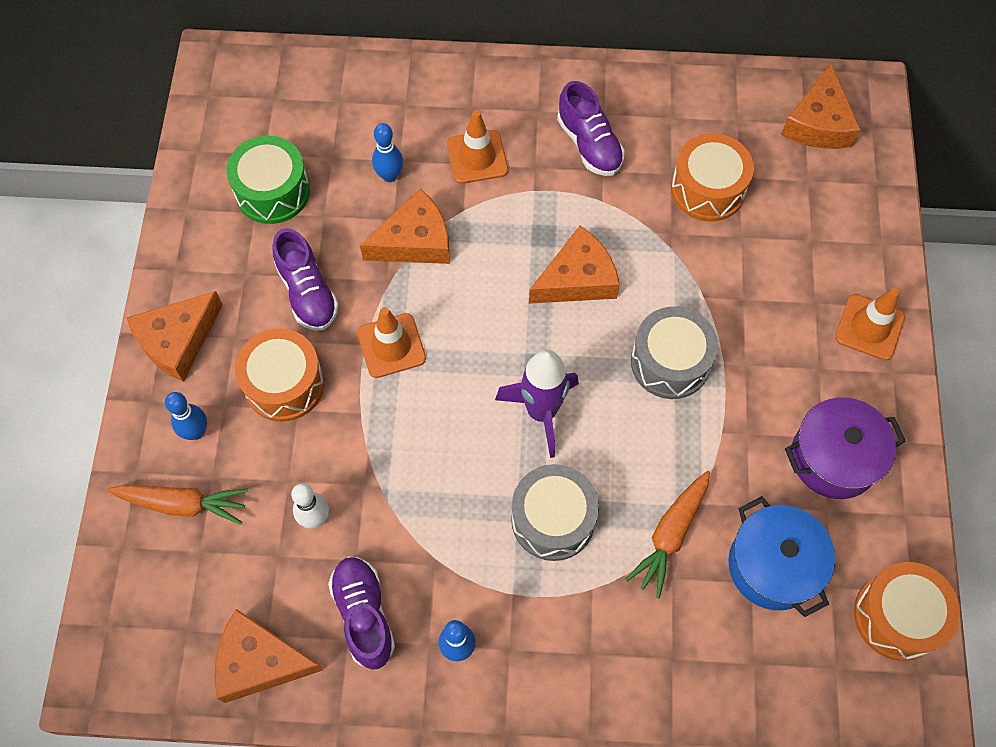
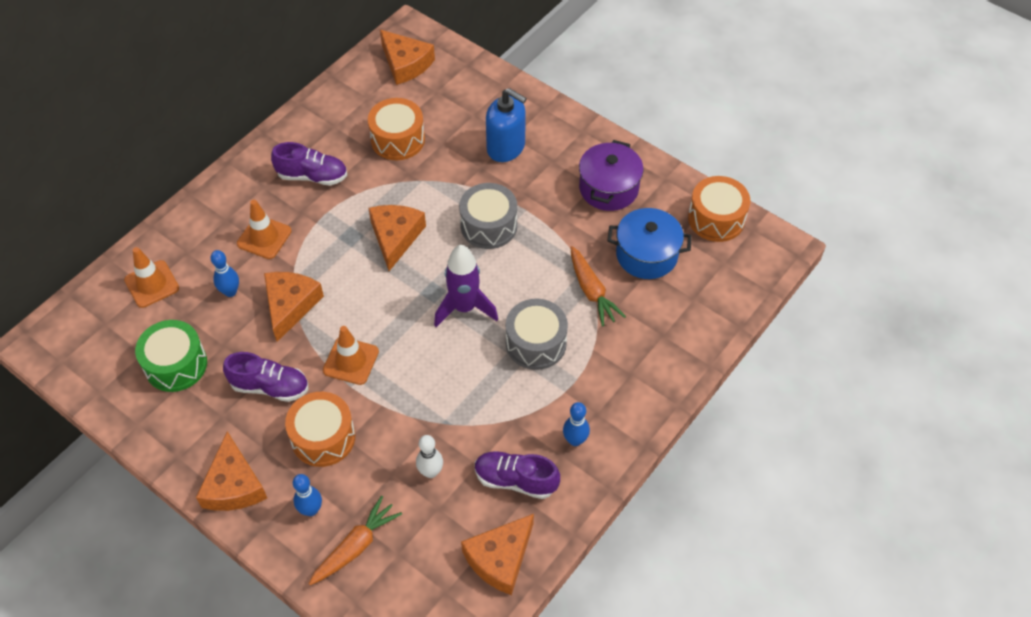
camera: 55 degrees left, 10 degrees down
orange traffic cone [835,288,905,361] -> orange traffic cone moved to [124,247,179,308]
none -> blue soap dispenser [486,88,527,162]

